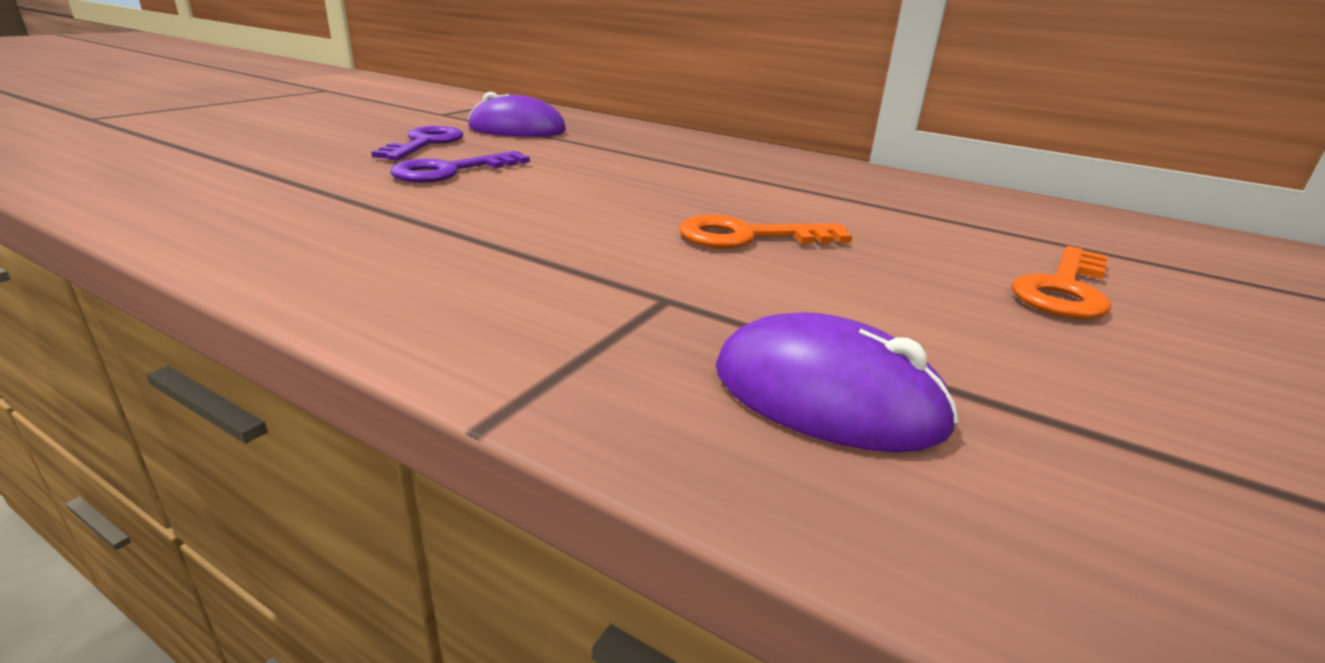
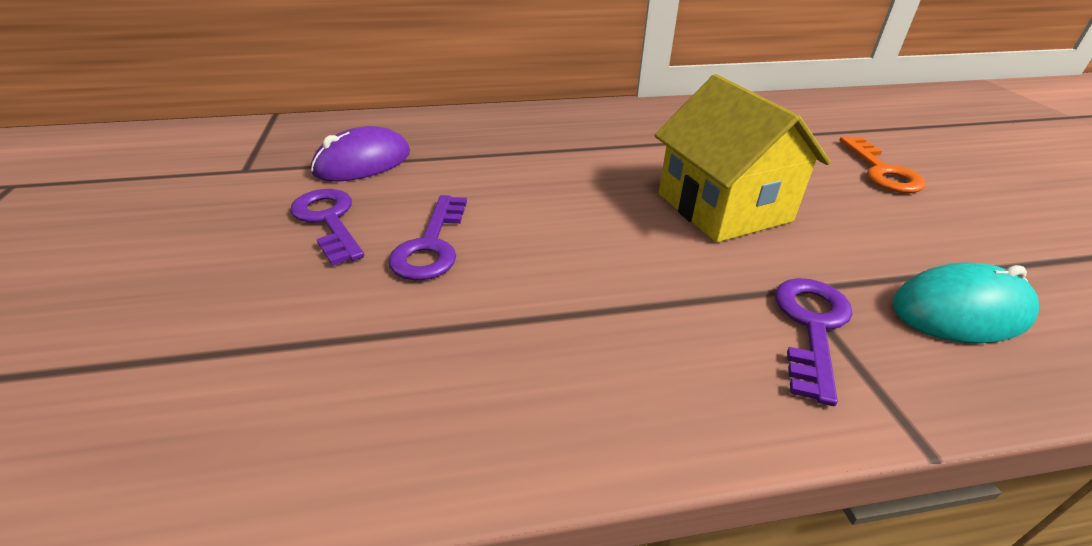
camera: 40 degrees left, 10 degrees up
orange key [680,215,852,248] -> yellow house [654,74,831,242]
purple mouse [715,312,959,452] -> turquoise mouse [892,262,1039,343]
none -> purple key [775,278,853,406]

